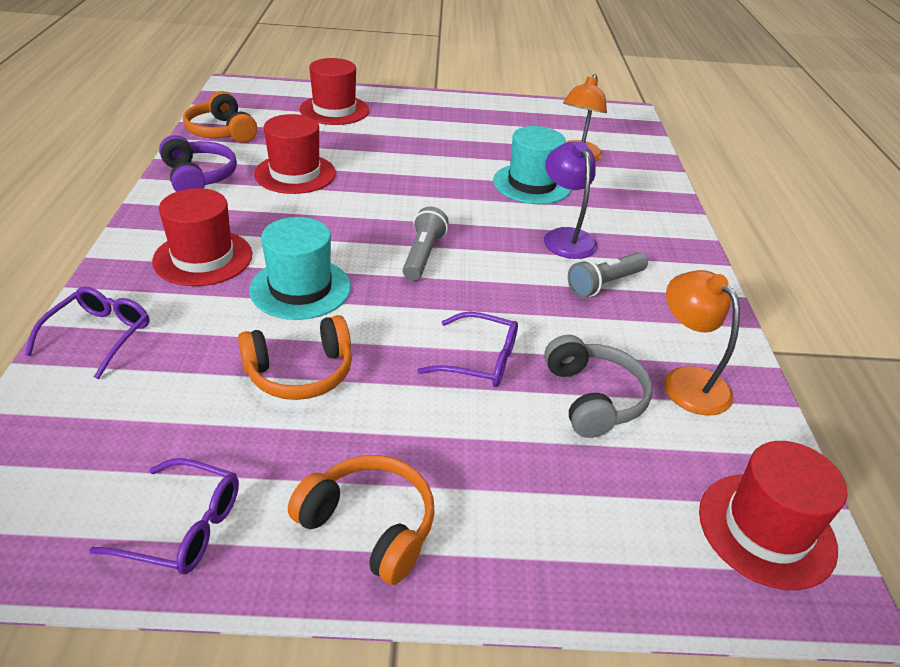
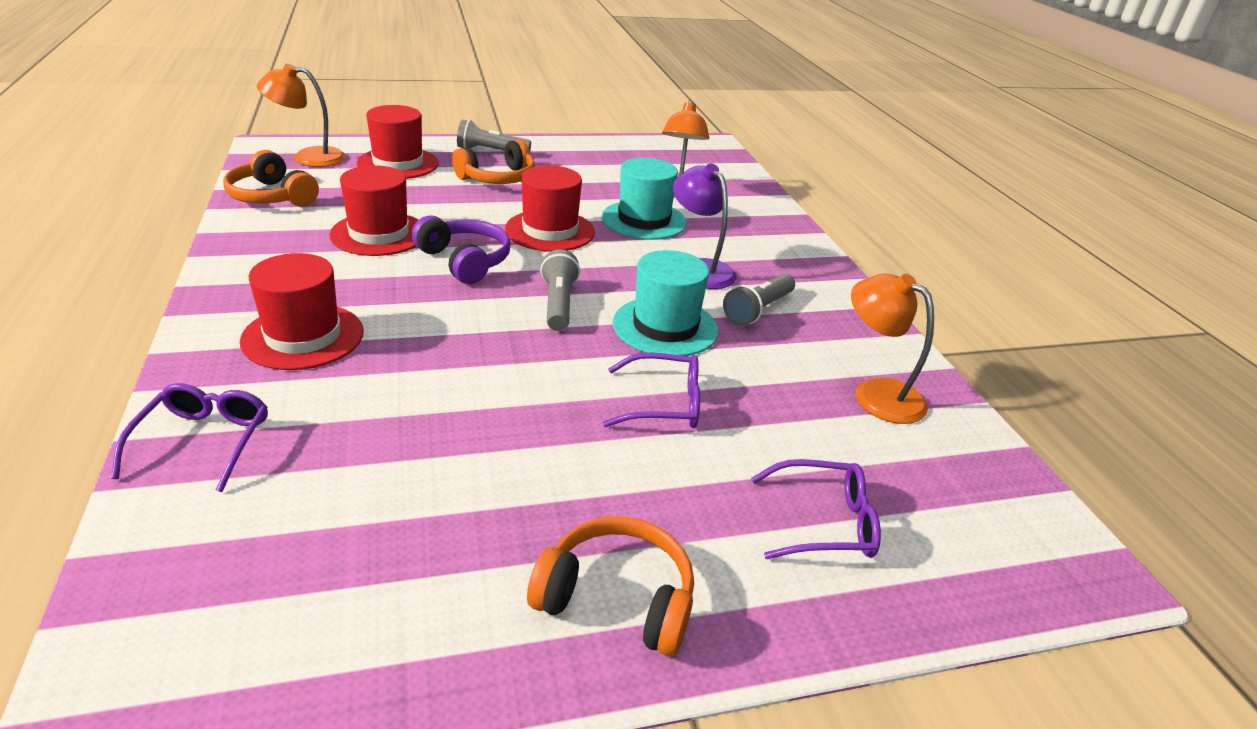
camera: 15 degrees left, 5 degrees down
purple glasses [89,458,239,574] -> purple glasses moved to [751,459,881,559]
purple headphones [159,135,237,192] -> purple headphones moved to [412,215,511,284]
orange headphones [238,315,352,400] -> orange headphones moved to [452,139,535,184]
turquoise hat [249,217,351,320] -> turquoise hat moved to [613,250,719,356]
grey headphones [544,335,652,438] -> none
red hat [699,441,847,590] -> red hat moved to [505,165,595,252]
none -> orange lamp [257,64,346,167]
none -> grey flashlight [457,120,531,152]

